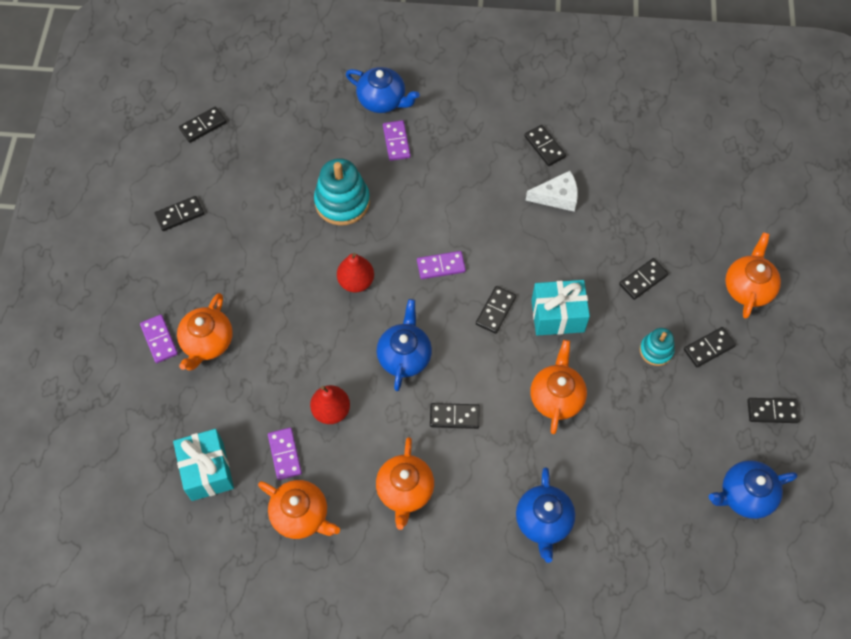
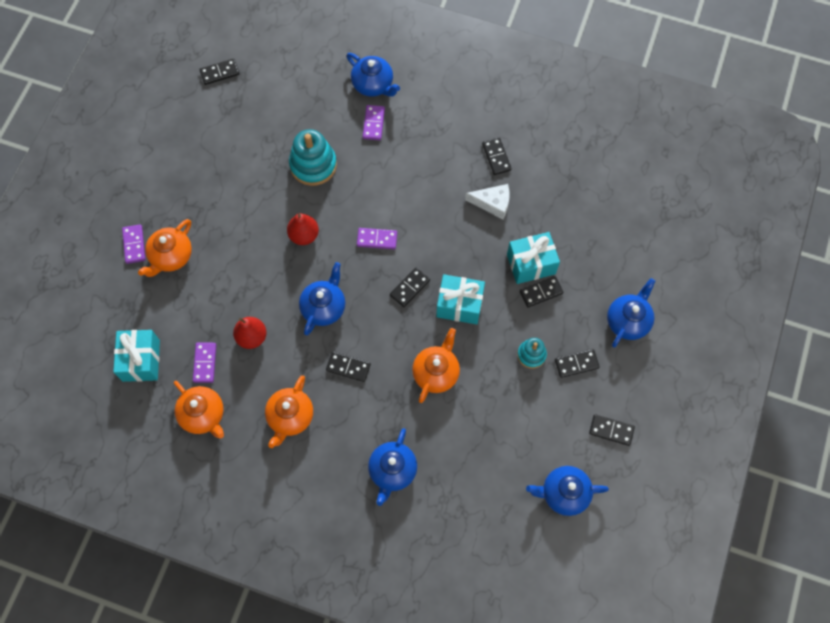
camera: 15 degrees right, 5 degrees up
black domino [154,196,204,231] -> none
orange teapot [725,232,781,319] -> blue teapot [607,278,655,347]
none -> turquoise gift [507,232,560,284]

